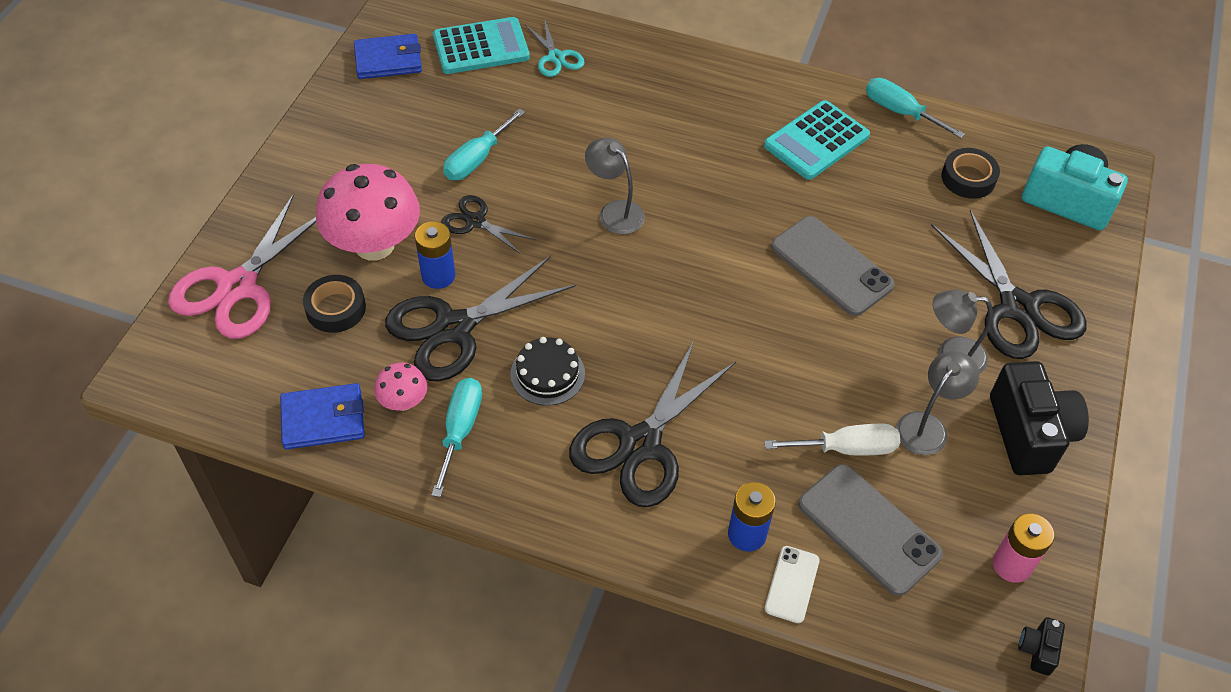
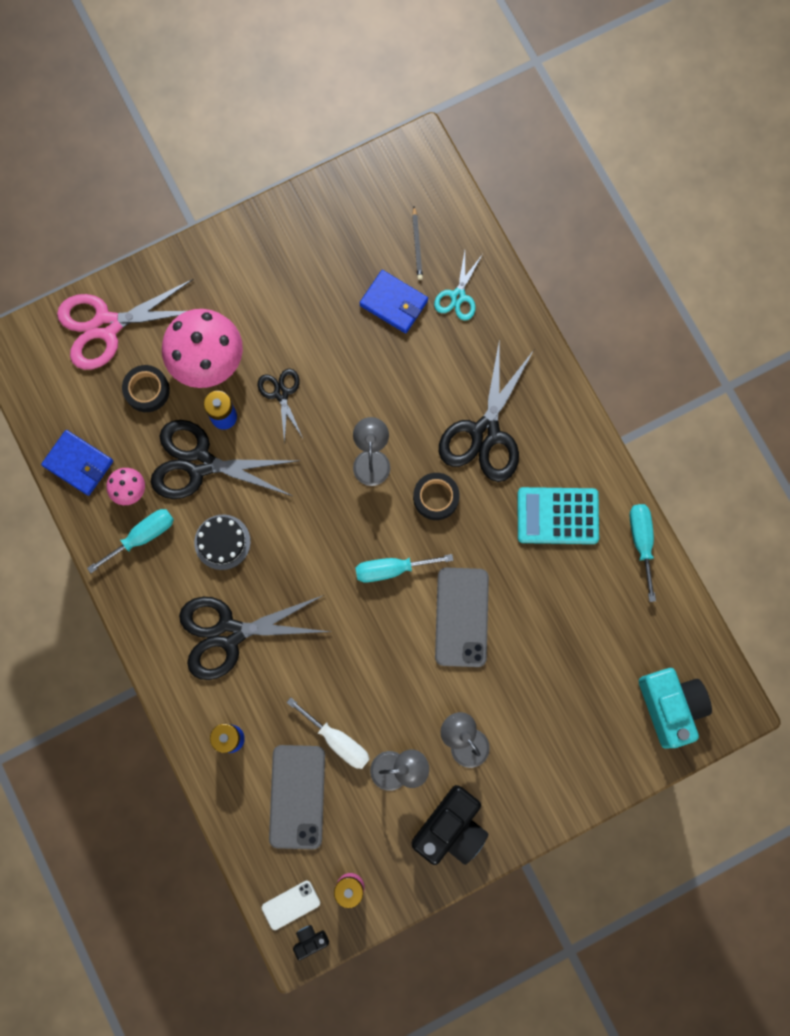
camera: 45 degrees right, 25 degrees up
blue wallet [354,34,422,79] -> blue wallet moved to [360,270,428,333]
turquoise calculator [433,17,530,74] -> grey pencil [412,206,423,280]
turquoise screwdriver [443,108,525,180] -> turquoise screwdriver moved to [355,554,453,582]
white phone [765,546,820,623] -> white phone moved to [262,881,320,930]
black scissors [931,210,1087,359] -> black scissors moved to [439,338,534,482]
black tape [941,148,1000,199] -> black tape moved to [413,473,460,520]

